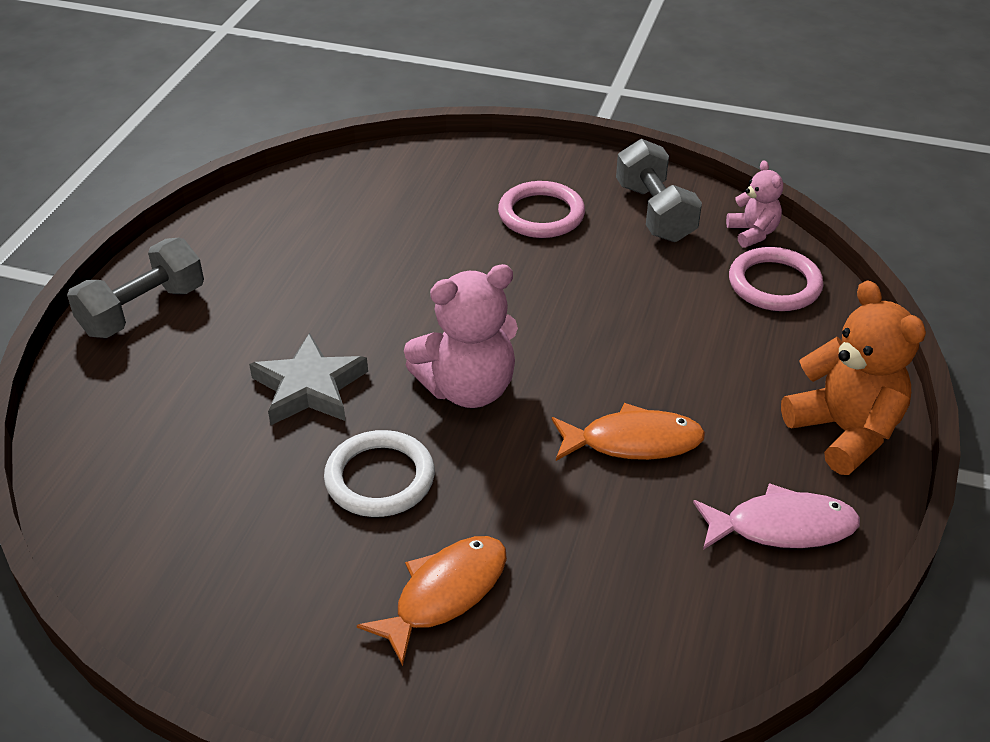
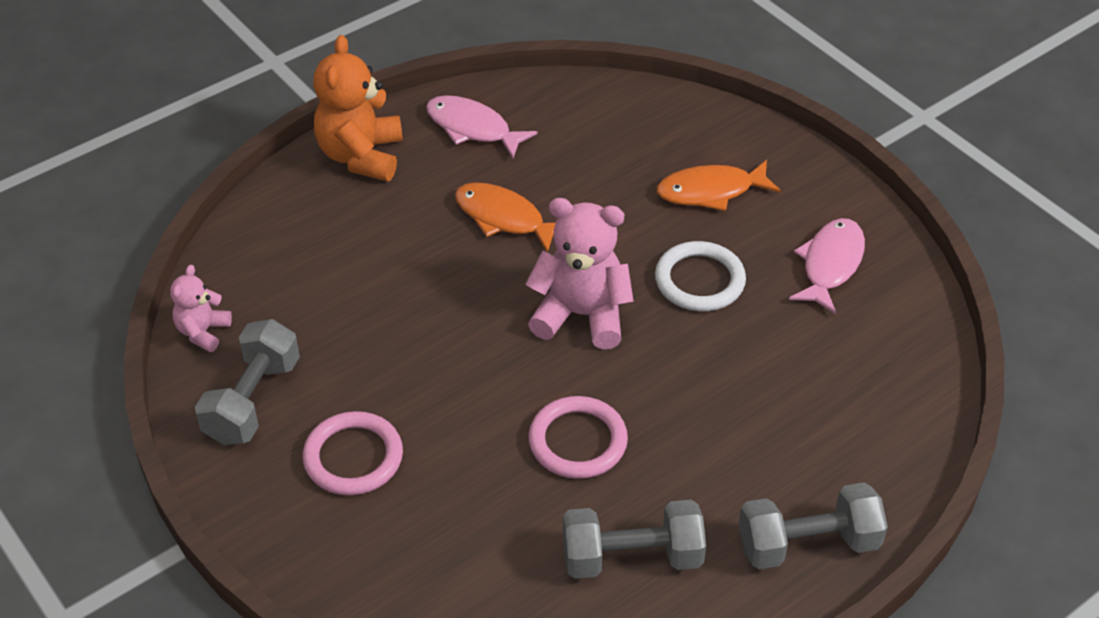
camera: 145 degrees left, 5 degrees up
grey star [249,333,368,425] -> none
pink ring [729,247,823,311] -> pink ring moved to [528,396,628,479]
none -> grey dumbbell [563,500,706,579]
none -> pink fish [789,218,865,314]

